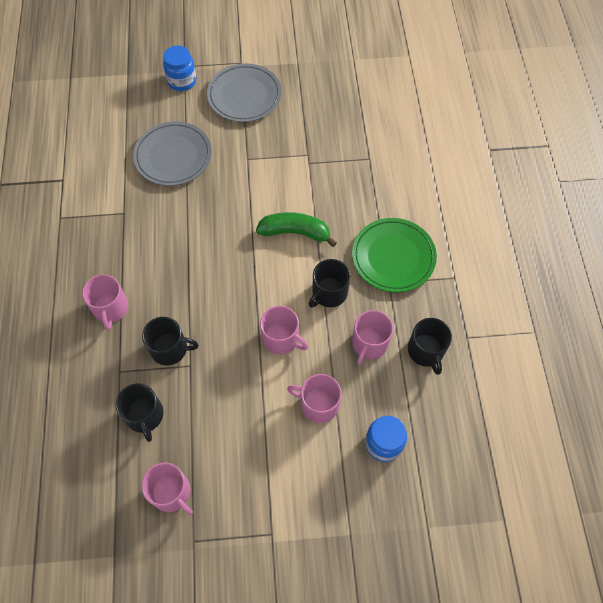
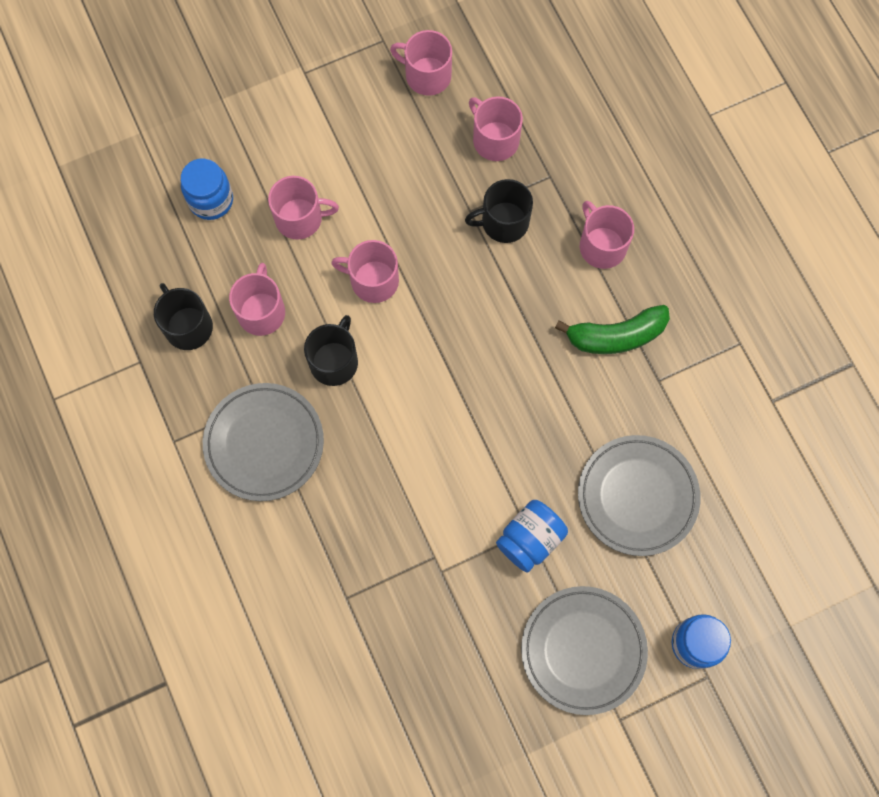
camera: 160 degrees right, 10 degrees up
black mug [115,383,164,442] -> pink mug [469,96,523,161]
green banana [256,212,337,247] -> green banana moved to [555,305,670,354]
green plate [352,218,437,292] -> grey plate [203,383,324,501]
none -> blue jar [496,500,568,573]

